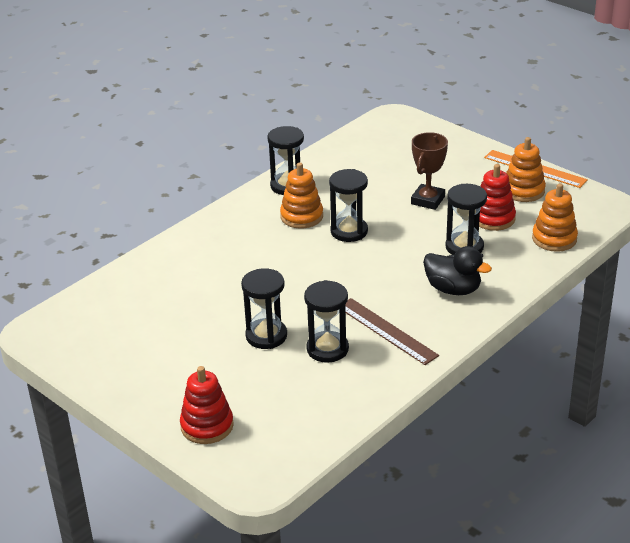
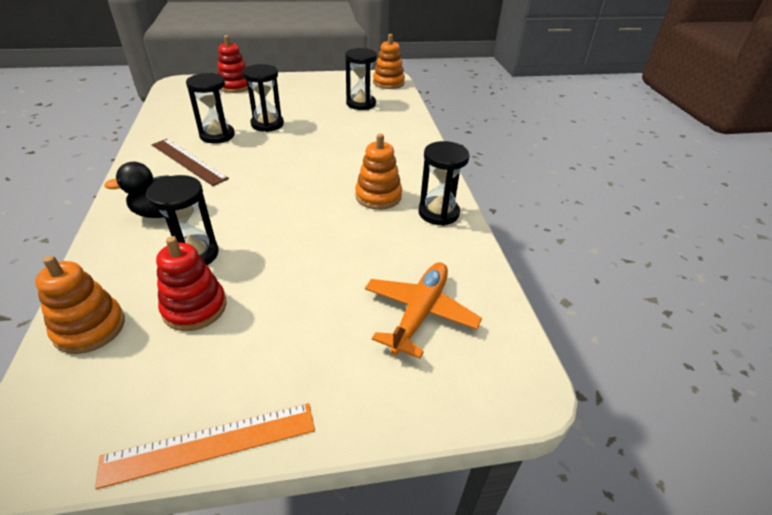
camera: 125 degrees right, 5 degrees up
black hourglass [329,169,368,242] -> black hourglass moved to [345,48,377,110]
brown ruler [345,298,439,365] -> brown ruler turned 45 degrees clockwise [152,139,229,186]
brown trophy [411,132,448,210] -> none
orange stacking toy [506,137,546,202] -> orange stacking toy moved to [373,34,405,89]
none -> orange plane [365,262,482,358]

